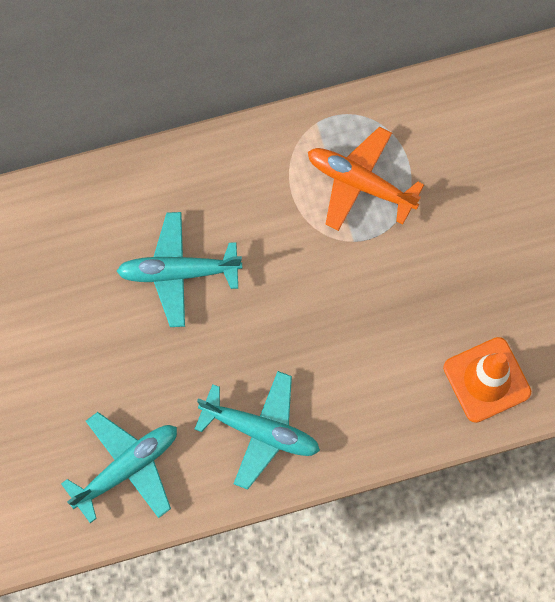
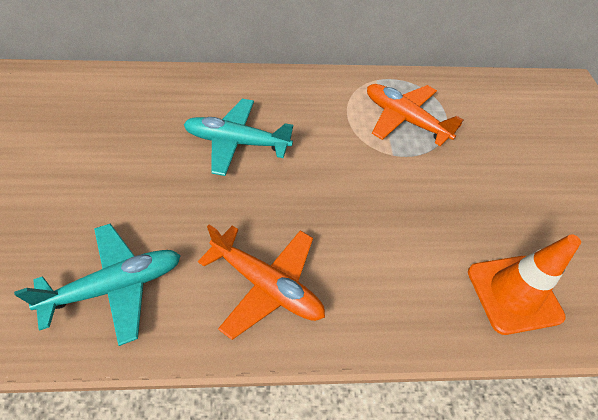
camera: 10 degrees right, 20 degrees down
turquoise plane [195,371,320,490] -> orange plane [198,225,325,340]

